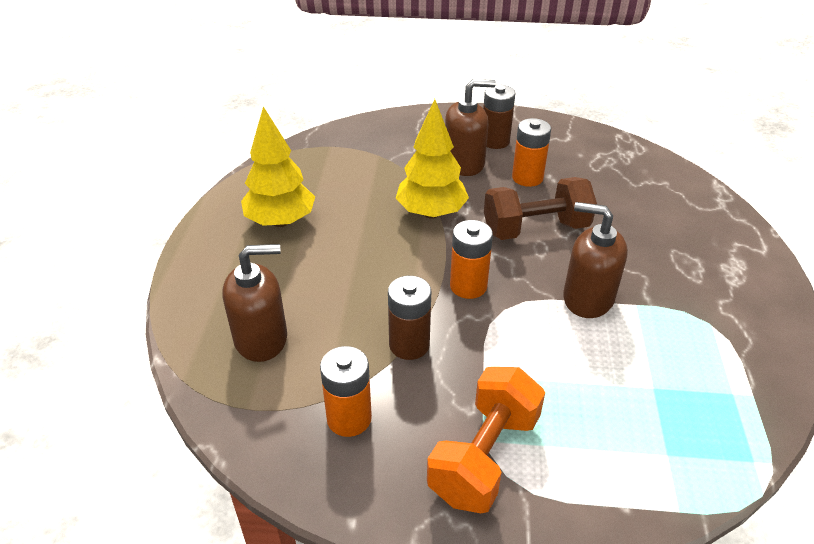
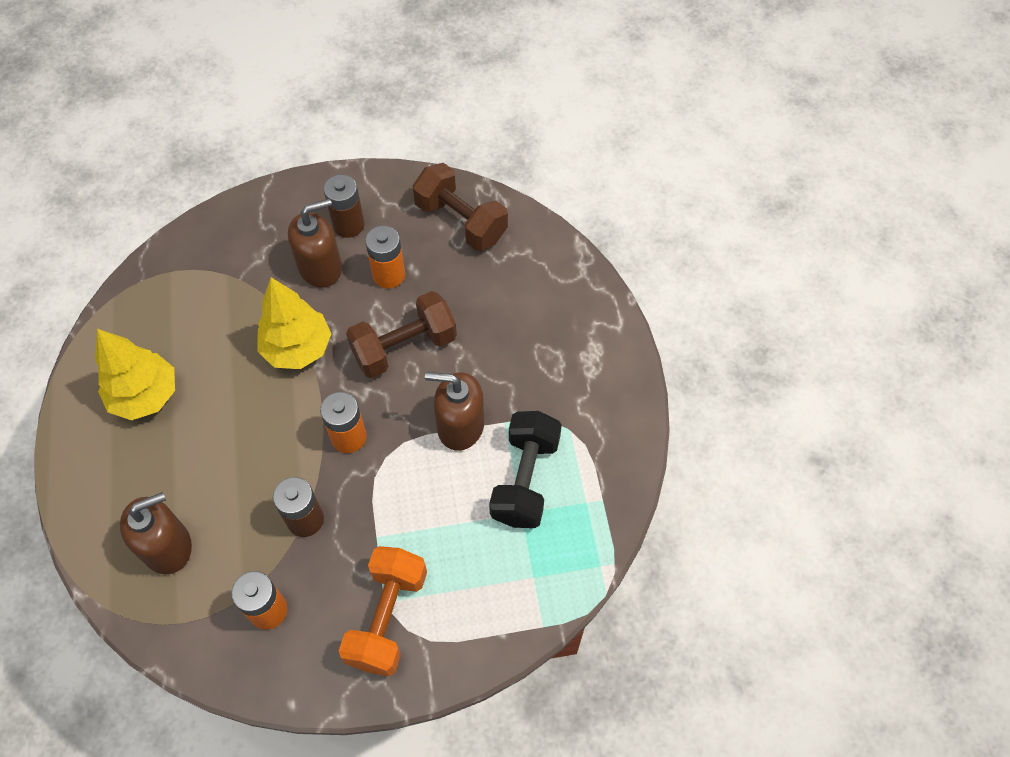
camera: 15 degrees left, 20 degrees up
none -> brown dumbbell [412,163,508,251]
none -> black dumbbell [489,411,562,528]

